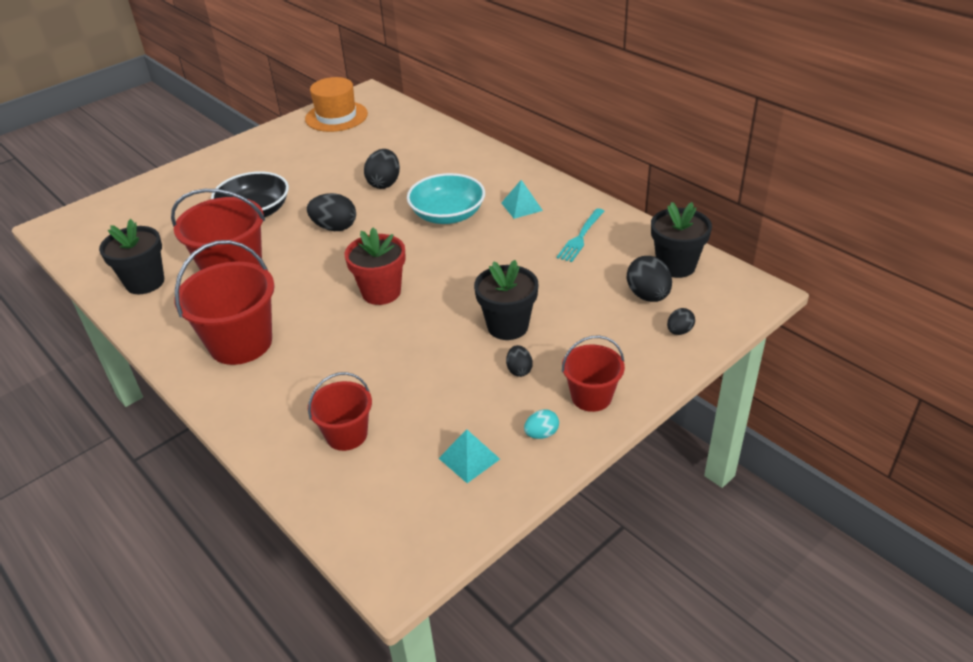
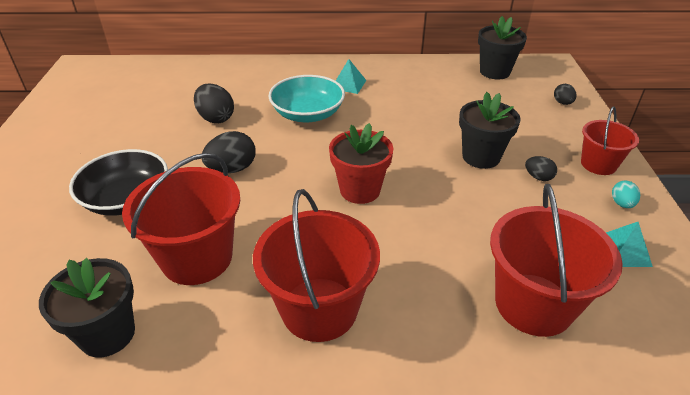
camera: 50 degrees left, 0 degrees up
orange hat [305,77,368,132] -> none
red bucket [308,372,372,451] -> red bucket [490,184,623,337], size x1.69
turquoise fork [557,208,604,262] -> none
black egg [627,256,672,302] -> none

